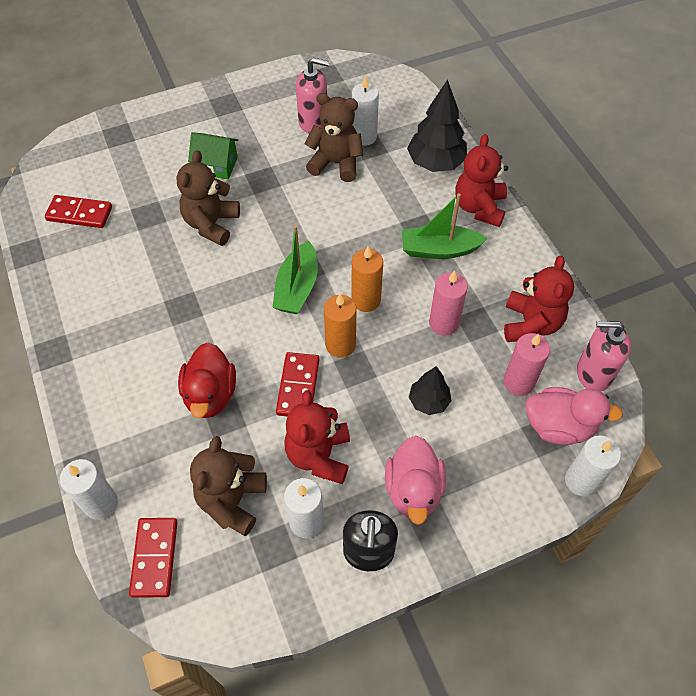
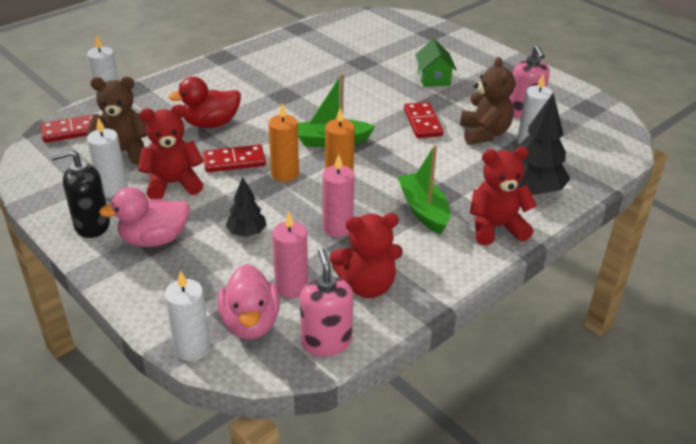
camera: 70 degrees right, 20 degrees down
red domino [45,195,112,228] -> red domino moved to [404,102,443,138]
brown teddy bear [176,150,240,246] -> none

